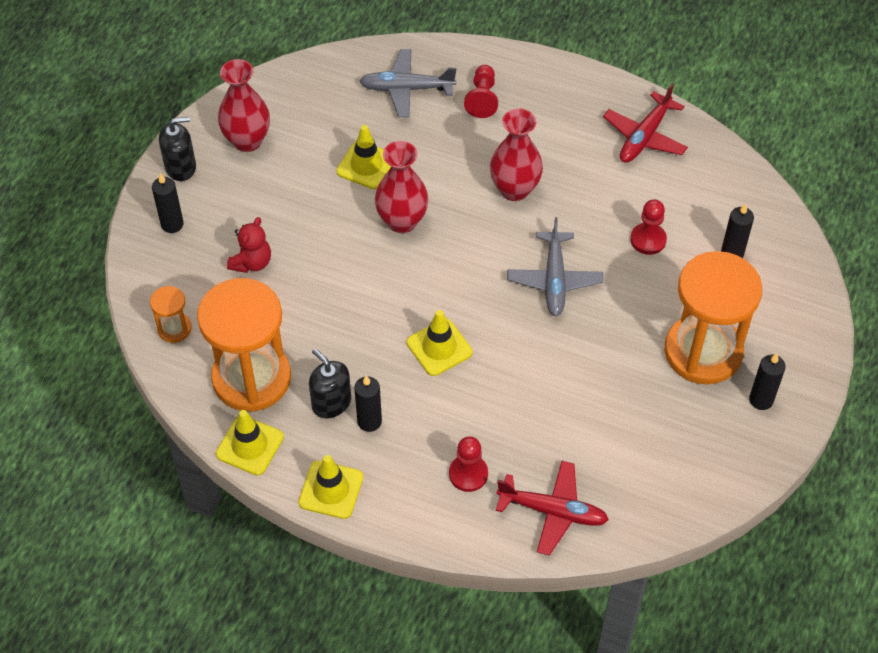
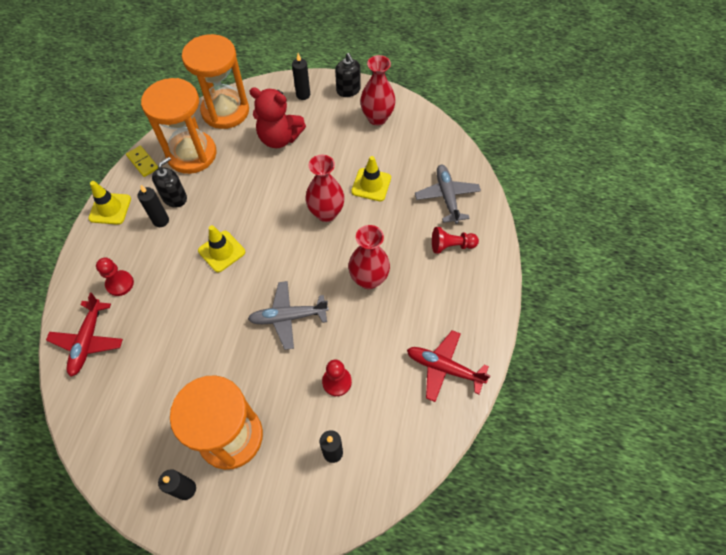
camera: 80 degrees right, 5 degrees up
orange hourglass [150,286,192,343] -> orange hourglass [182,34,249,129], size x2.28
yellow traffic cone [216,410,284,476] -> yellow domino [126,146,158,177]
red teddy bear [227,217,271,273] -> red teddy bear [249,87,306,148], size x1.67

